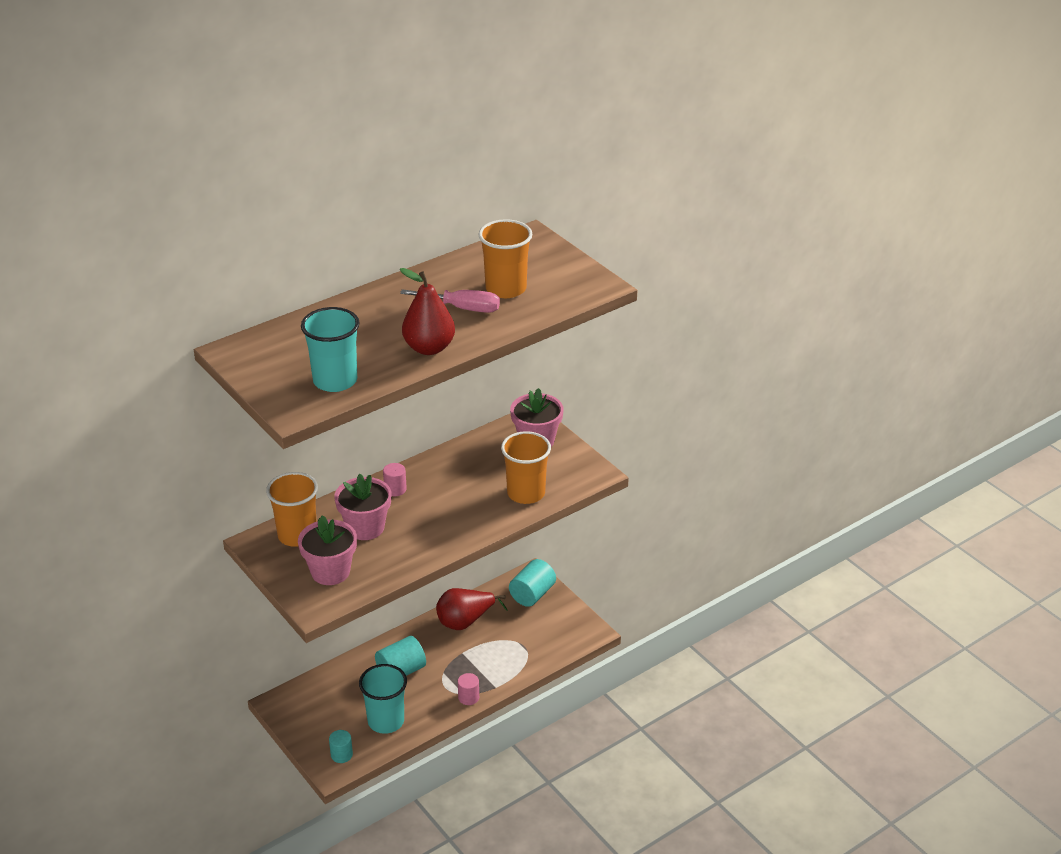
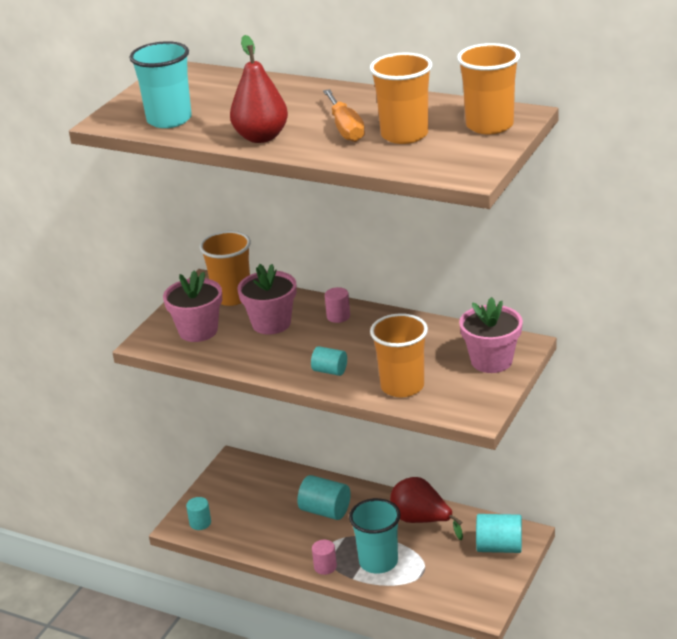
camera: 65 degrees right, 5 degrees down
turquoise cup [359,664,407,734] -> turquoise cup moved to [349,498,401,574]
pink screwdriver [400,289,500,313] -> orange screwdriver [323,89,365,142]
none -> turquoise cylinder [311,346,347,376]
none -> orange cup [457,43,520,134]

